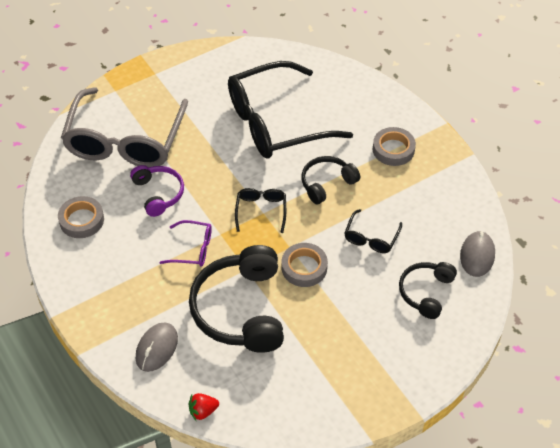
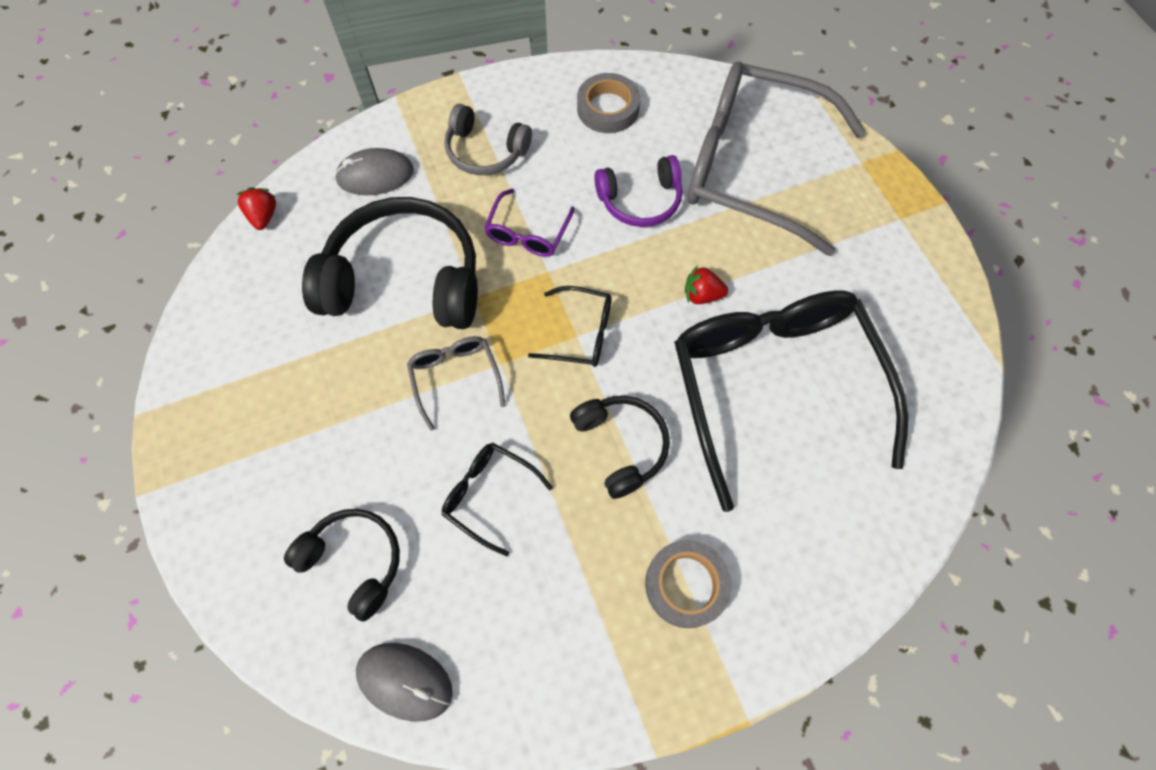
camera: 100 degrees right, 15 degrees up
grey mouse [136,323,178,372] -> grey mouse turned 45 degrees counterclockwise [334,148,414,195]
grey tape [282,243,328,287] -> grey glasses [407,336,505,431]
none -> grey headphones [444,104,532,175]
none -> red strawberry [685,265,728,304]

